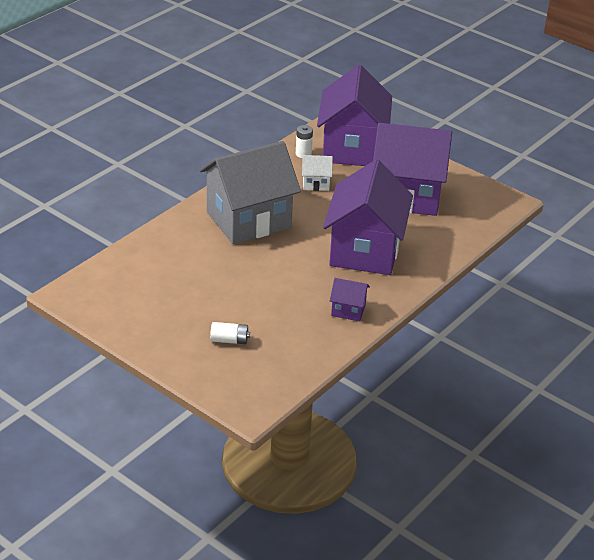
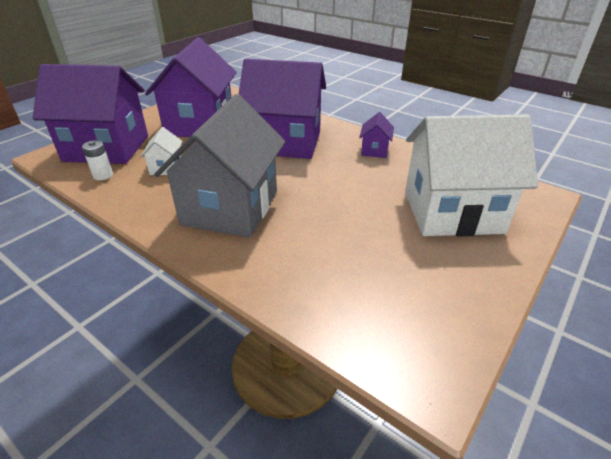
camera: 90 degrees left, 0 degrees up
grey house [199,141,301,244] -> grey house turned 45 degrees clockwise [154,94,285,238]
white battery [210,322,250,344] -> white house [405,114,538,237]

